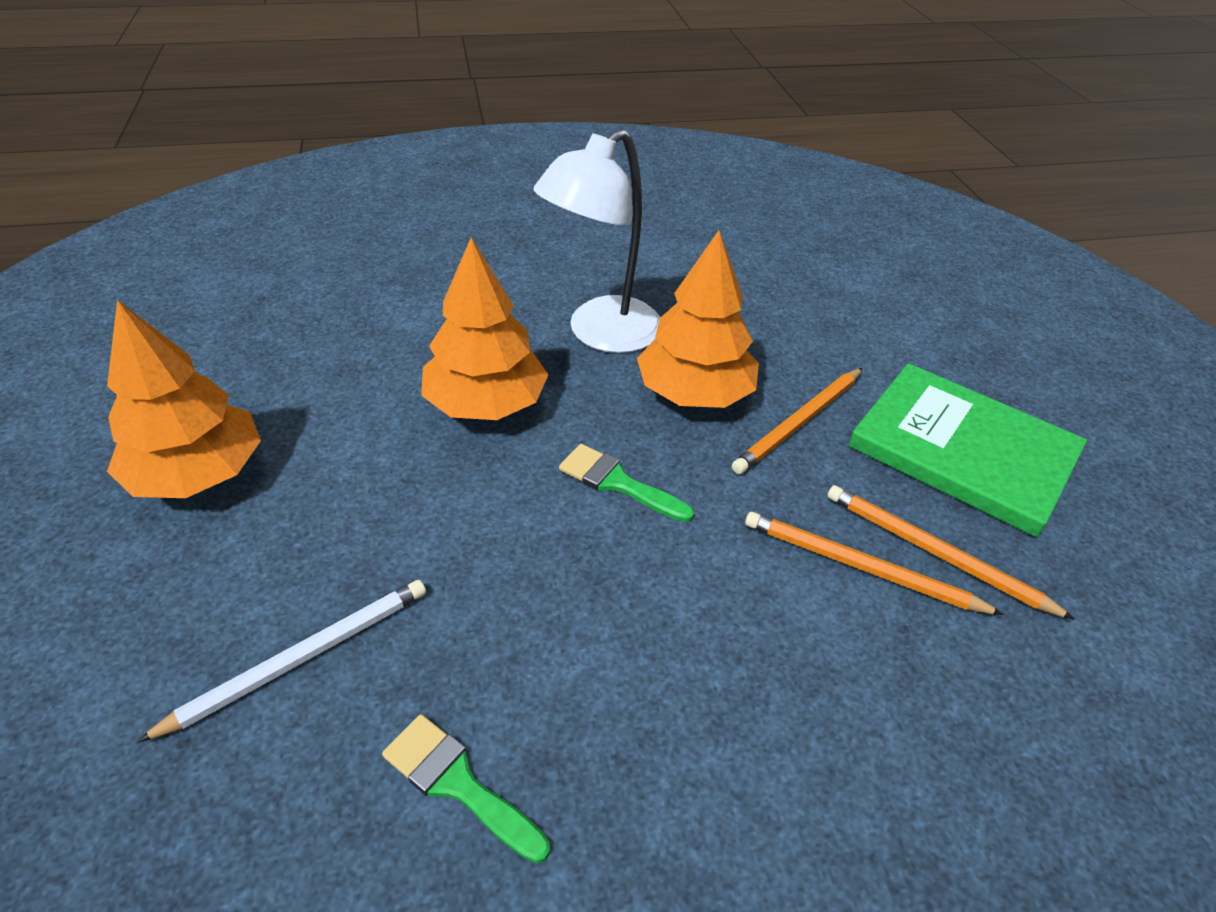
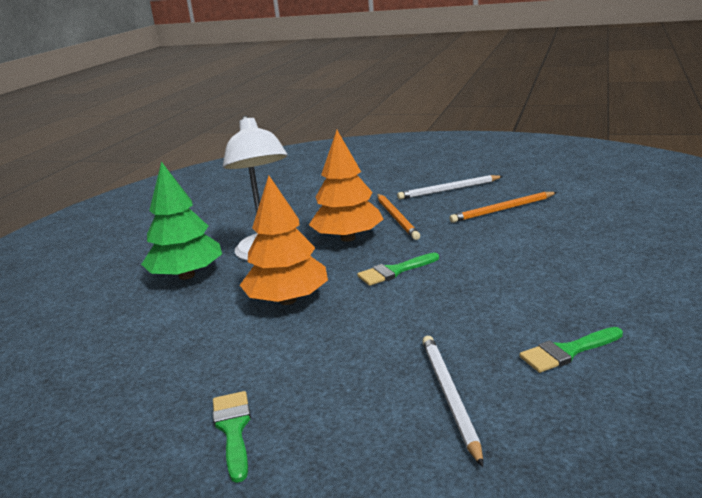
camera: 55 degrees left, 20 degrees down
orange tree [107,300,261,498] -> green brush [213,391,251,483]
orange pencil [745,512,1004,615] -> none
green book [848,363,1087,537] -> white pencil [397,175,503,199]
none -> green tree [141,161,222,280]

